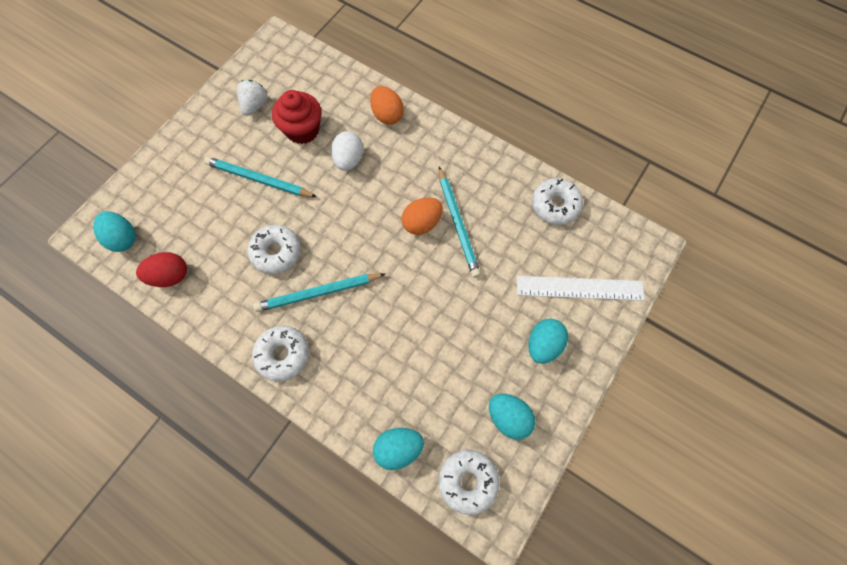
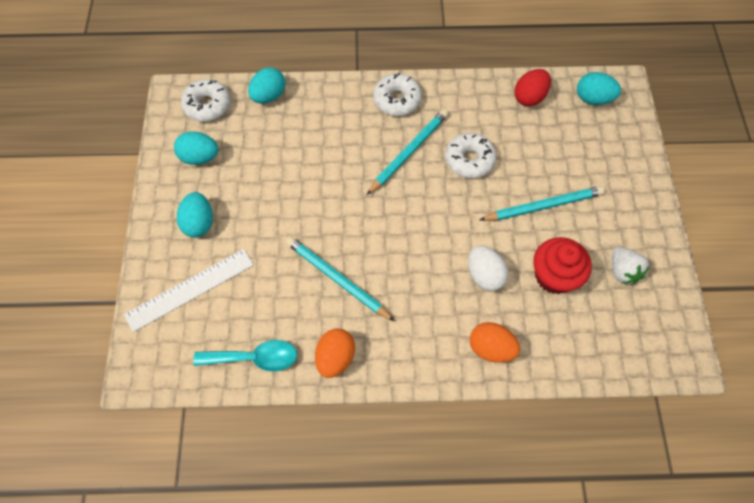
camera: 145 degrees right, 5 degrees down
orange egg [401,198,443,235] -> orange egg moved to [315,328,355,378]
white donut [532,178,583,225] -> turquoise spoon [193,340,297,372]

